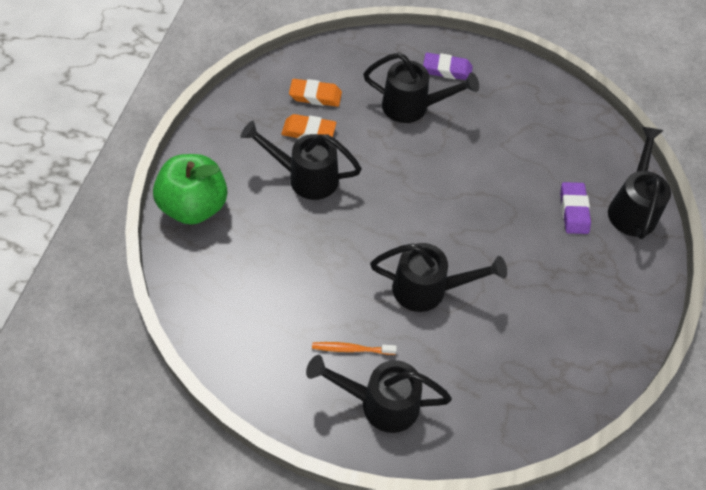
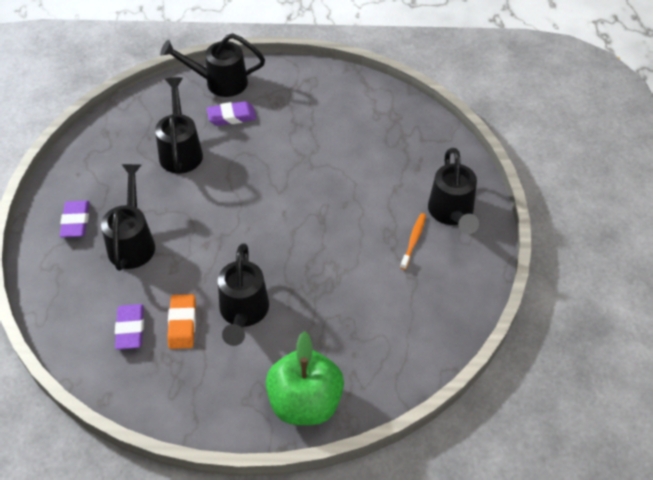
camera: 100 degrees left, 5 degrees down
orange eraser [289,79,342,107] -> purple eraser [115,304,144,350]
orange toothbrush [312,342,397,355] -> orange toothbrush turned 150 degrees counterclockwise [400,213,426,270]
black watering can [370,243,507,312] -> black watering can moved to [155,77,203,173]

